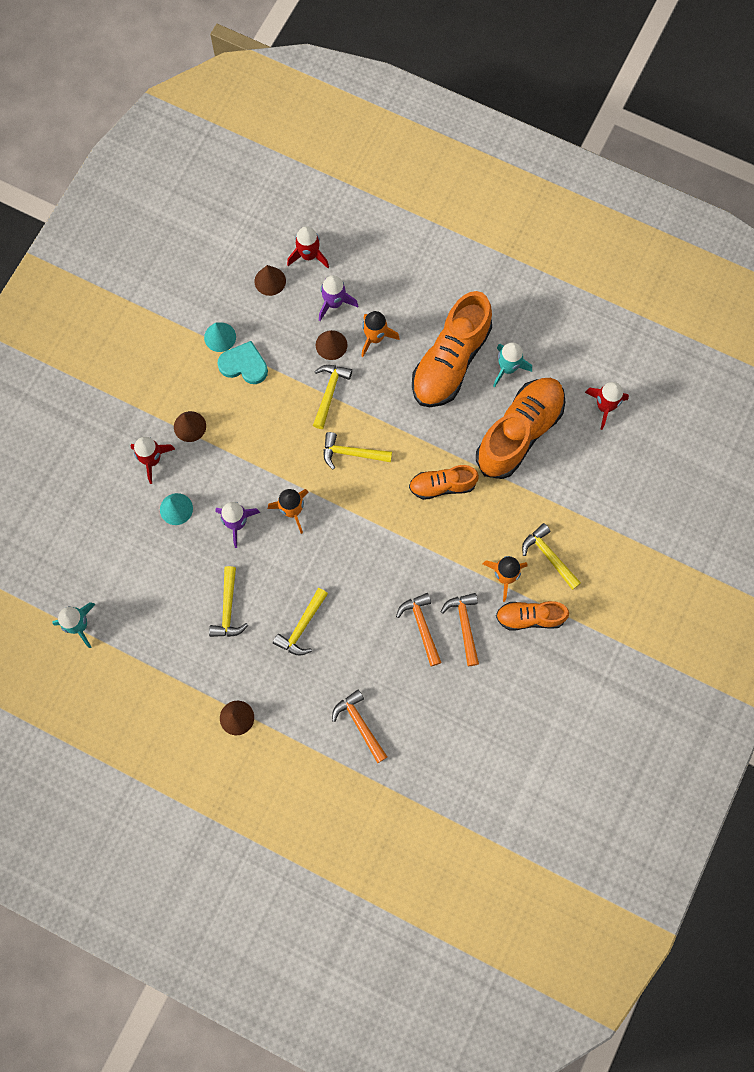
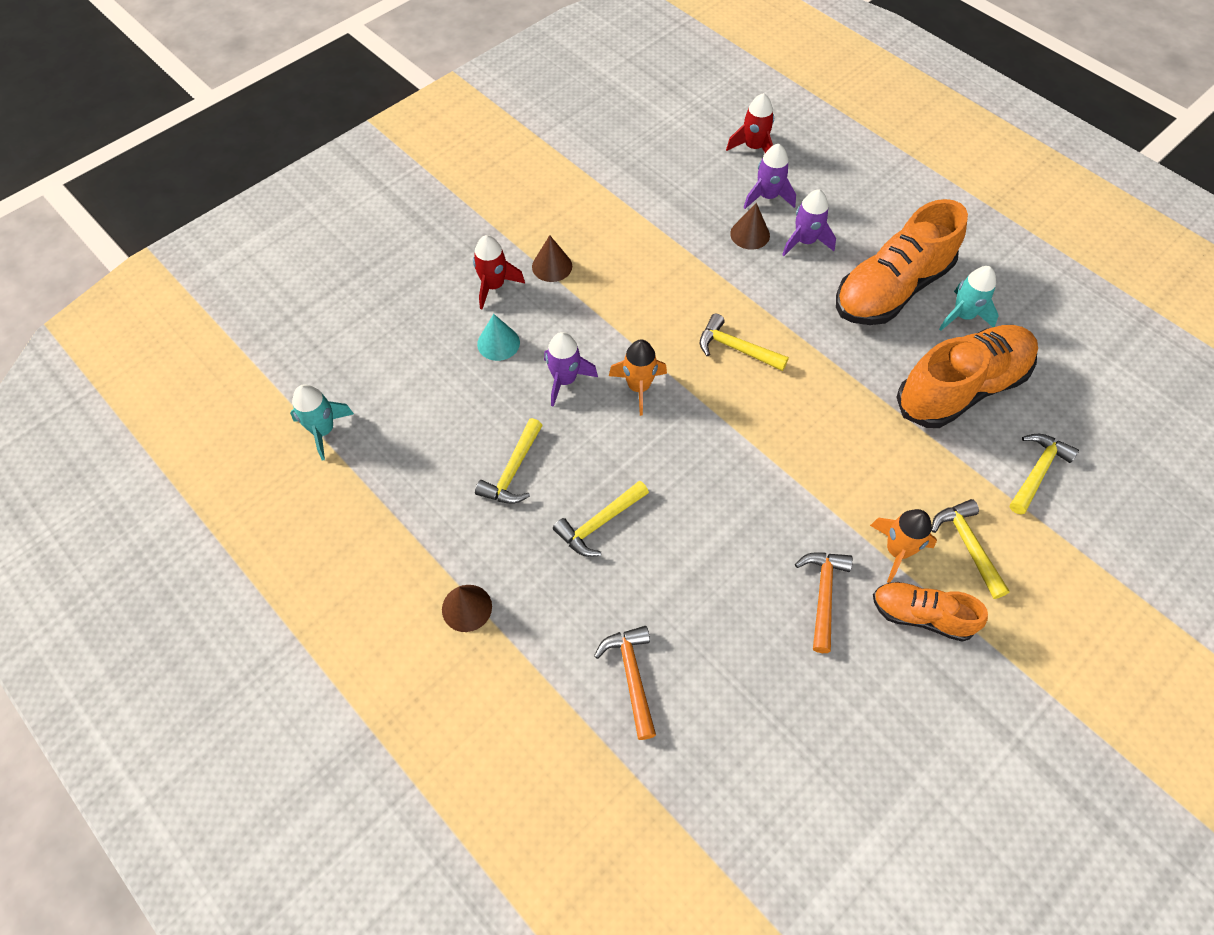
camera: 20 degrees right, 15 degrees down
turquoise cone [204,322,236,352] -> none
turquoise heart [217,341,268,384] -> none
brown cone [255,265,286,296] -> none
yellow hammer [313,365,352,429] -> yellow hammer moved to [1010,434,1079,514]
orange rocket [361,311,400,357] -> purple rocket [782,190,836,256]
orange hammer [396,593,442,667] -> none
orange shoe [409,465,479,500] -> none
red rocket [585,382,629,430] -> none

